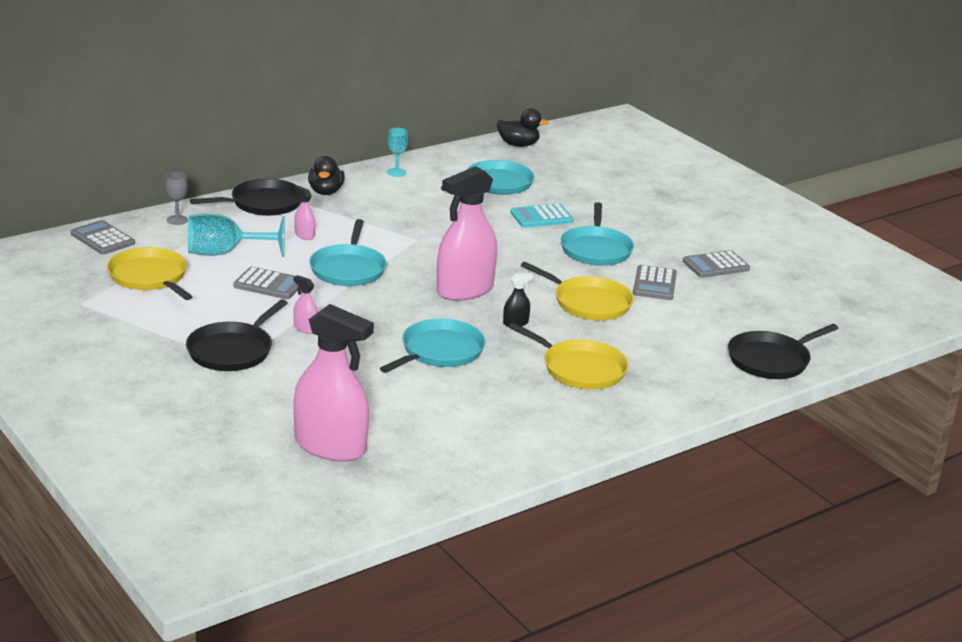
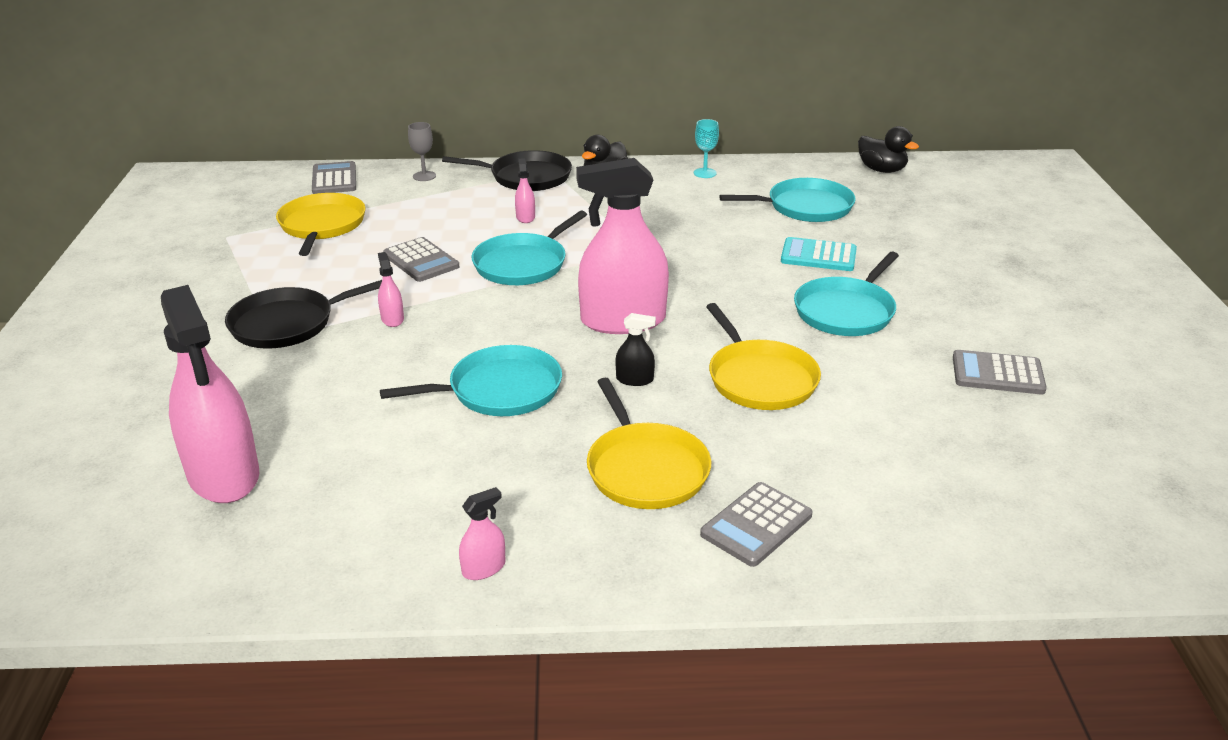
camera: 35 degrees right, 5 degrees up
turquoise goblet [188,214,285,257] -> none
grey calculator [633,265,677,300] -> grey calculator moved to [700,482,813,567]
black pan [728,324,838,379] -> none
none -> pink spray bottle [459,487,505,580]

